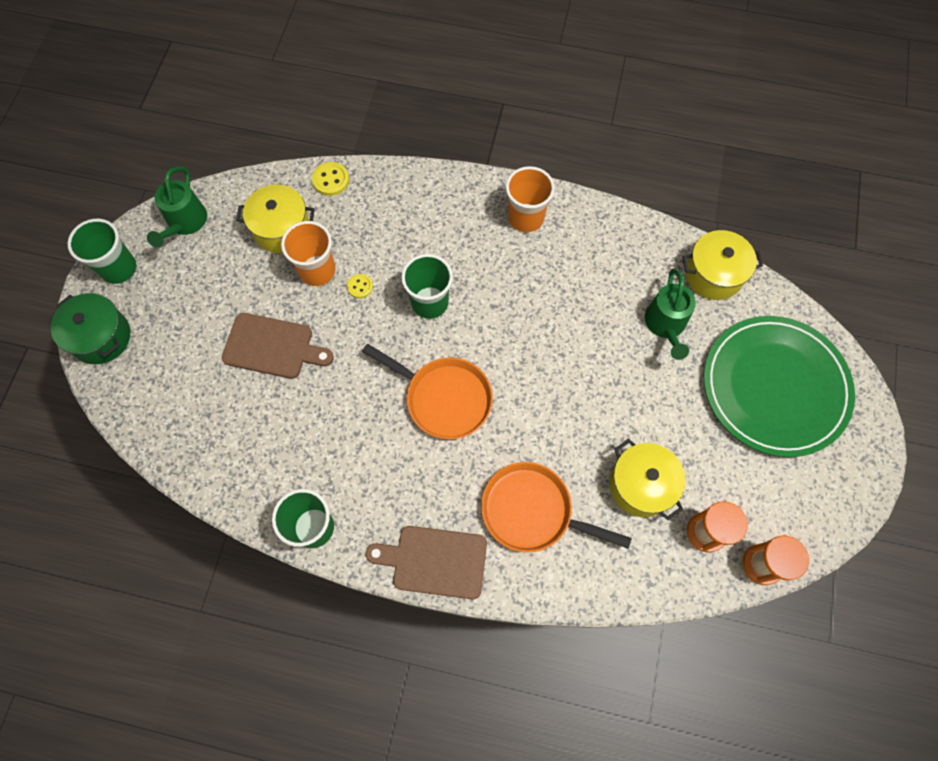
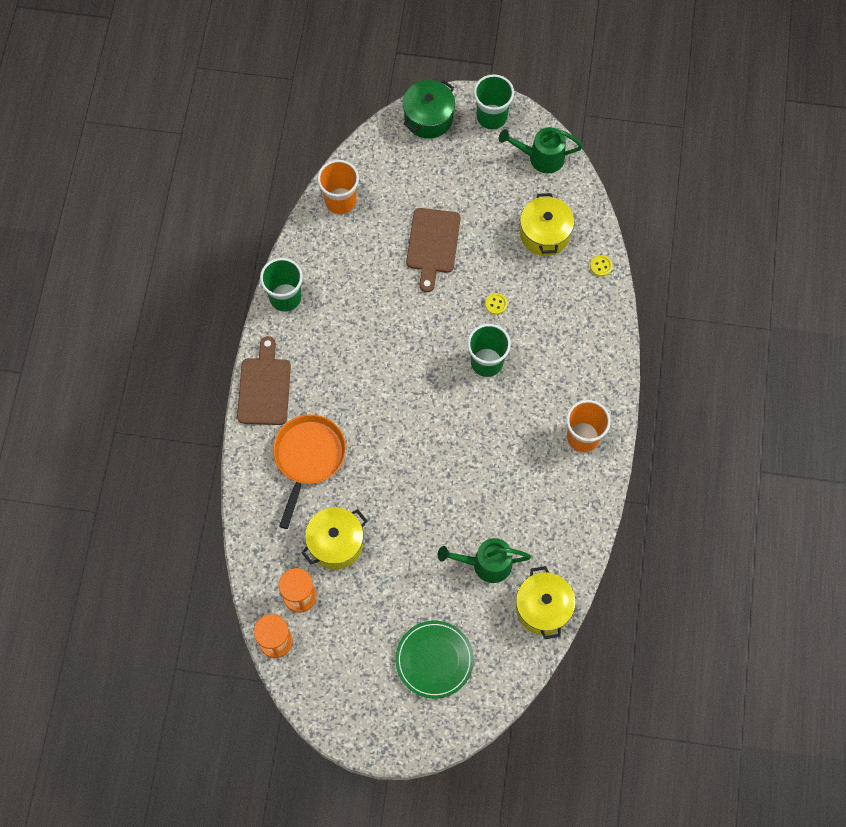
camera: 85 degrees right, 0 degrees up
orange cup [281,221,336,286] -> orange cup moved to [317,160,359,214]
yellow button [312,162,349,196] -> yellow button [590,255,612,276], size x0.66
orange pan [362,344,493,439] -> none
green plate [704,316,855,457] -> green plate [395,621,474,699], size x0.58

